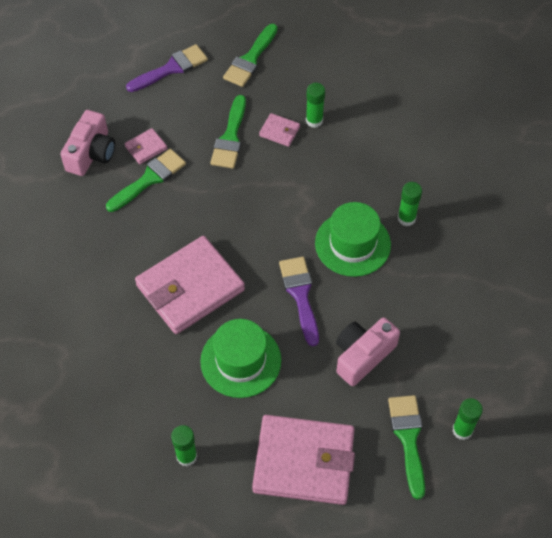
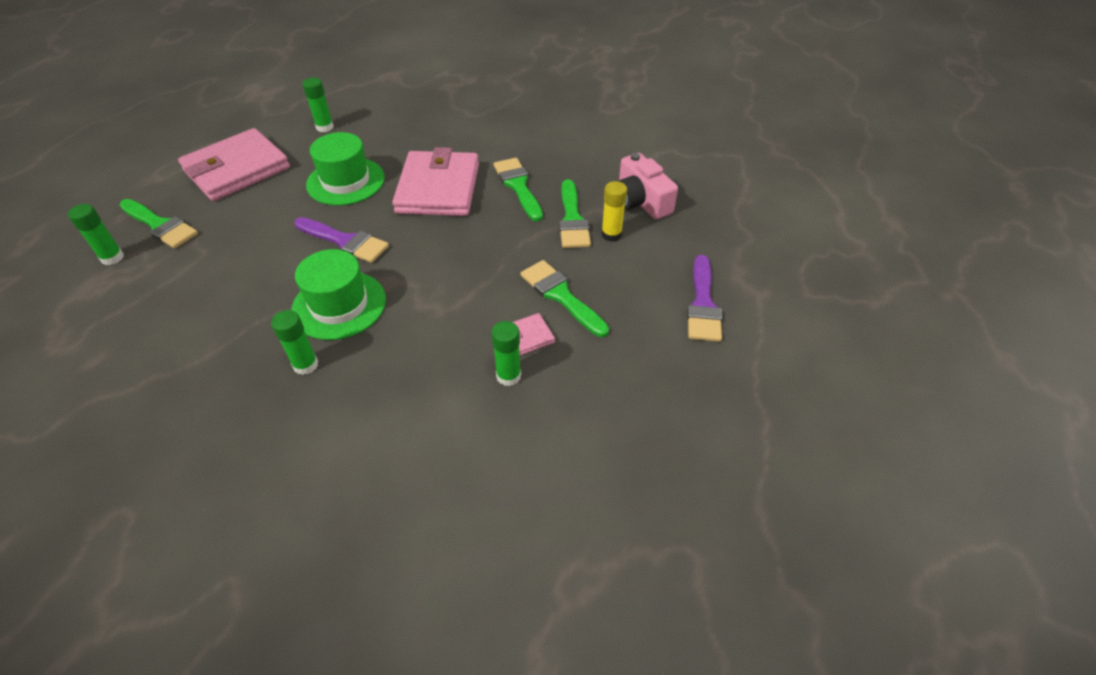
camera: 130 degrees right, 10 degrees down
pink wallet [124,128,167,164] -> yellow glue stick [601,181,627,242]
green brush [223,24,278,87] -> green brush moved to [494,158,543,221]
pink camera [336,317,400,386] -> none

